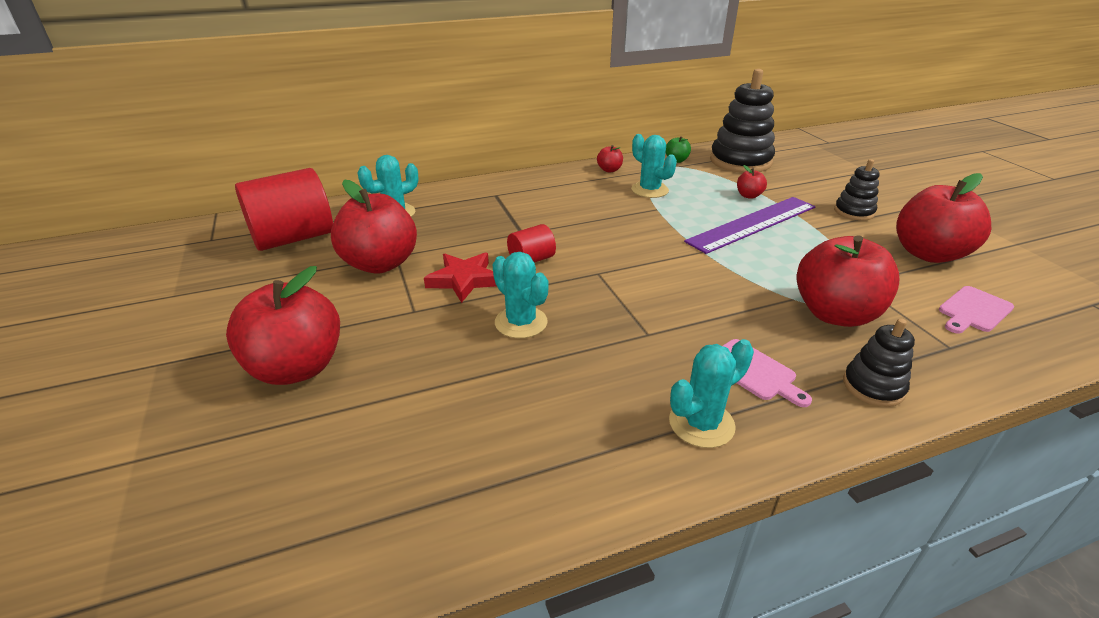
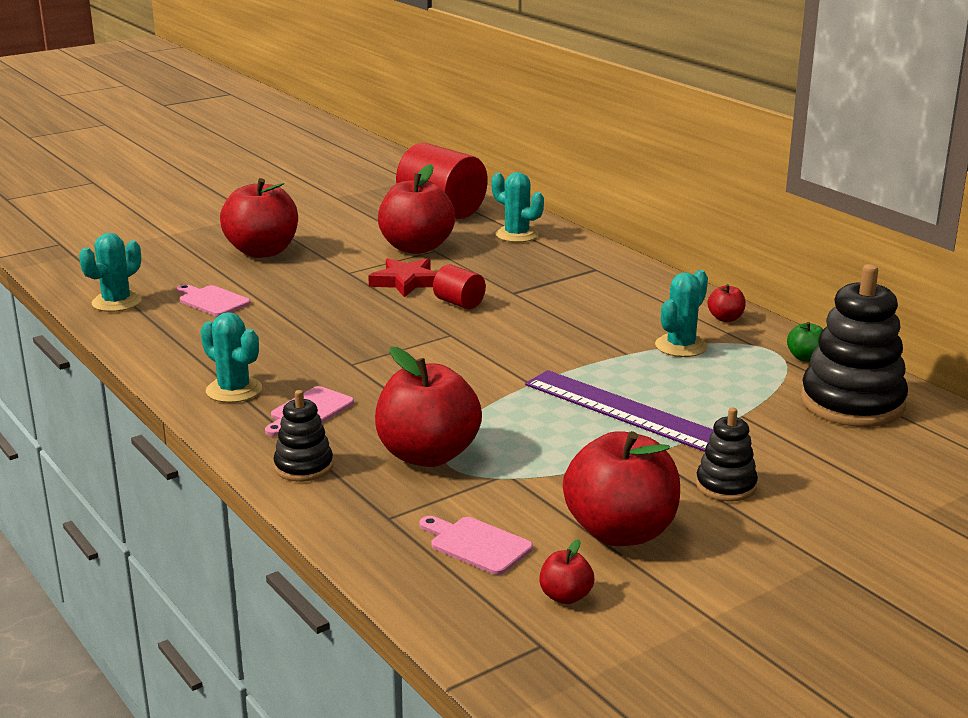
camera: 75 degrees right, 10 degrees down
turquoise cactus [492,252,549,338] -> turquoise cactus moved to [79,233,141,312]
red apple [737,165,767,199] -> red apple moved to [539,539,594,604]
none -> pink cutting board [177,284,251,316]

